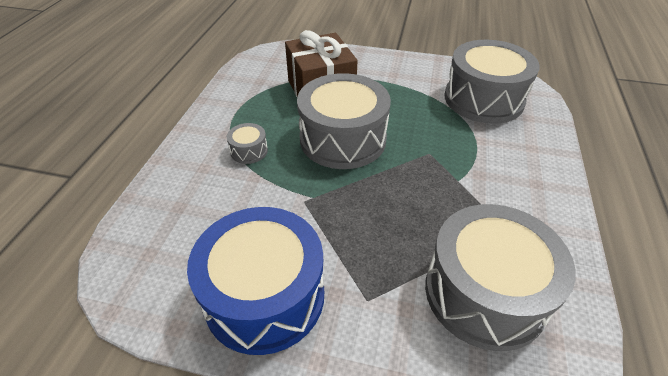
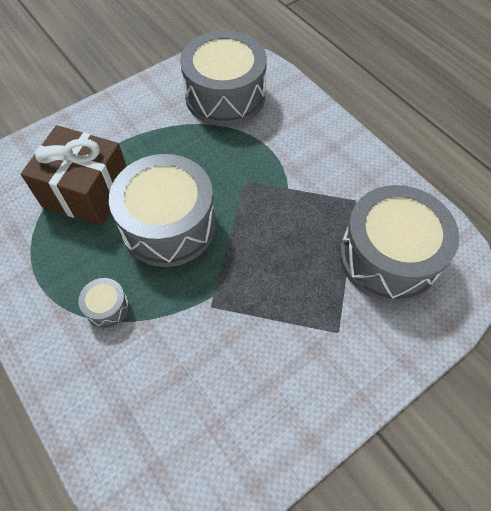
camera: 50 degrees left, 15 degrees up
blue drum [187,207,324,355] -> none

